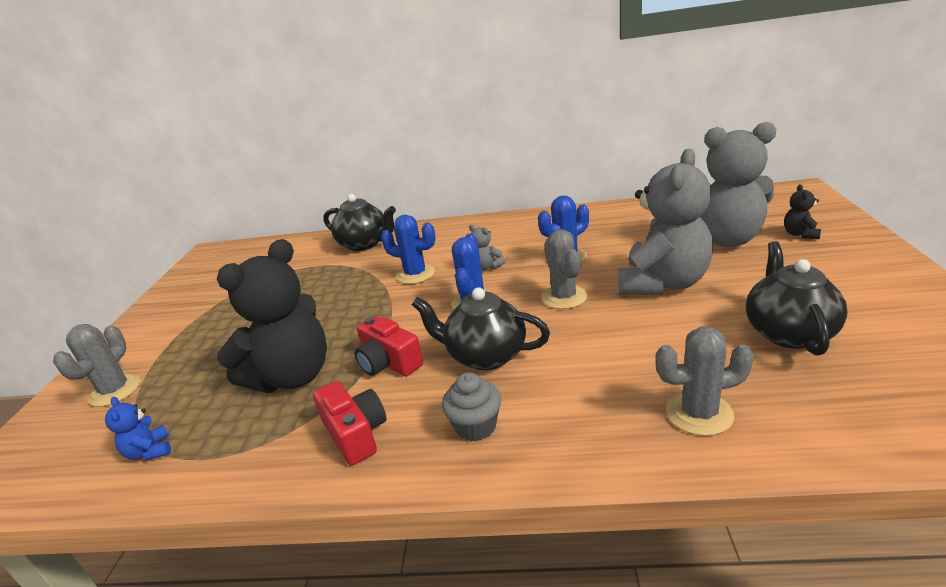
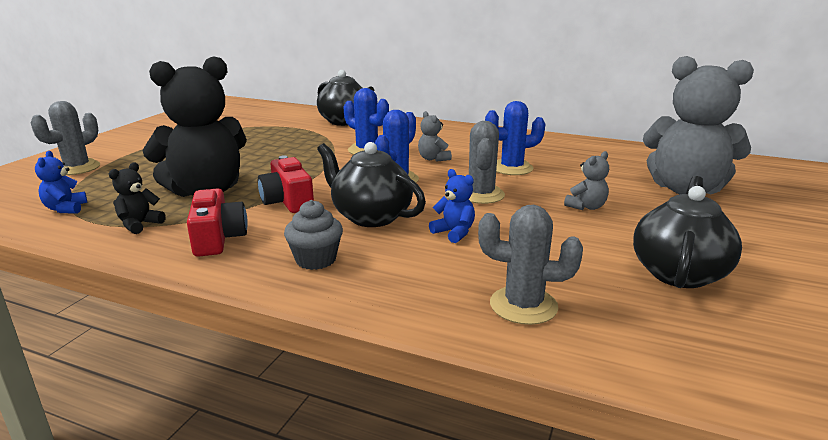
camera: 15 degrees right, 5 degrees down
grey teddy bear [618,149,713,295] -> grey teddy bear [564,151,609,210], size x0.41
black teddy bear [784,184,821,239] -> black teddy bear moved to [109,162,166,234]
none -> blue teddy bear [429,169,475,243]

